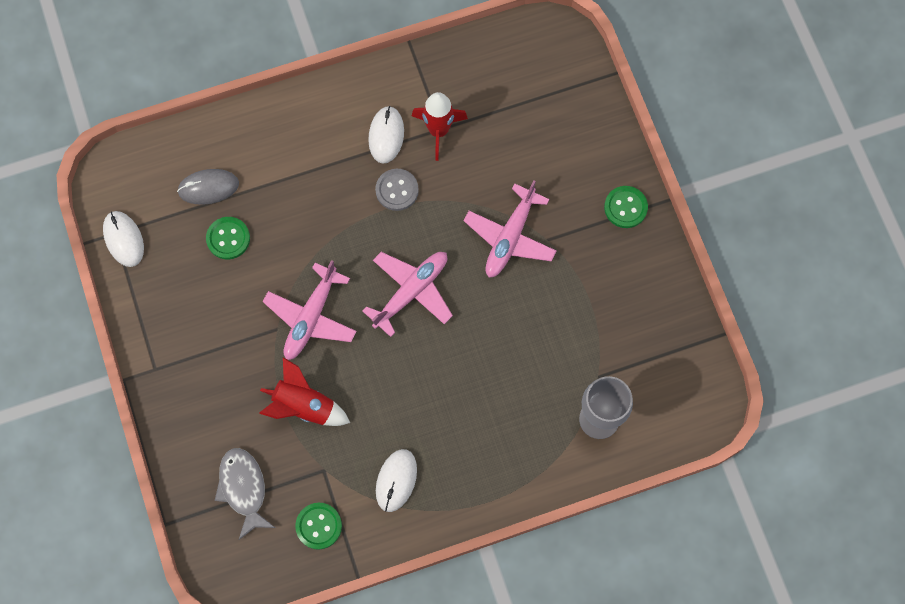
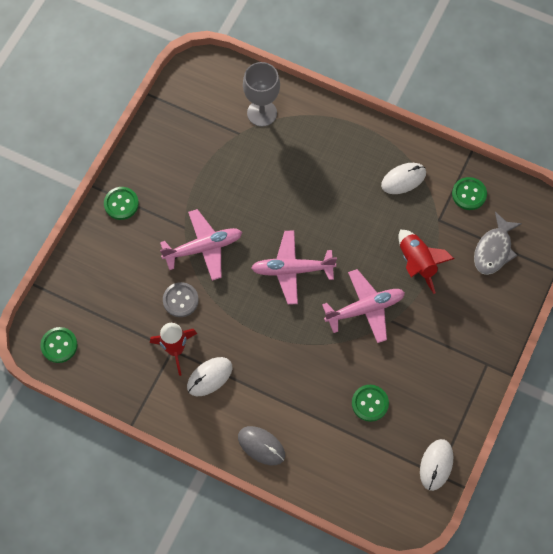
camera: 135 degrees left, 5 degrees down
grey mouse [177,169,239,205] -> grey mouse moved to [238,426,285,465]
grey button [375,169,419,211] -> grey button moved to [163,282,199,317]
none -> green button [40,327,77,363]

